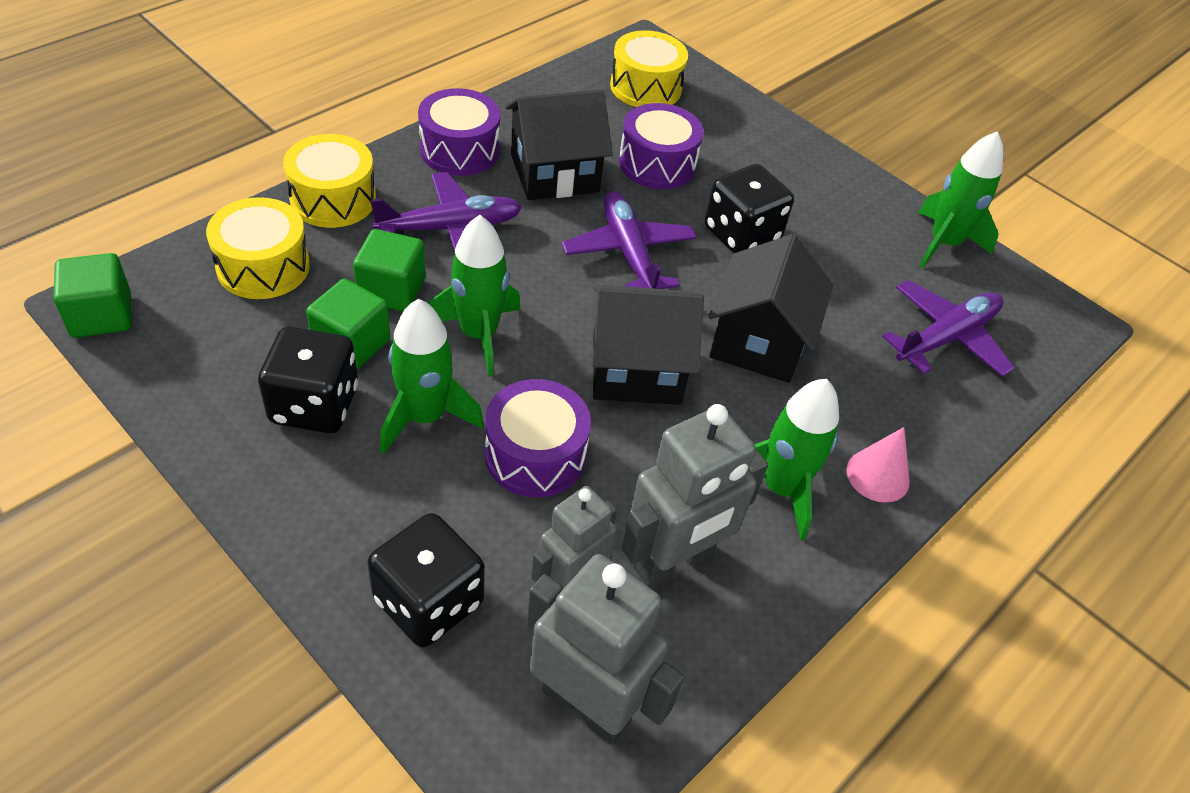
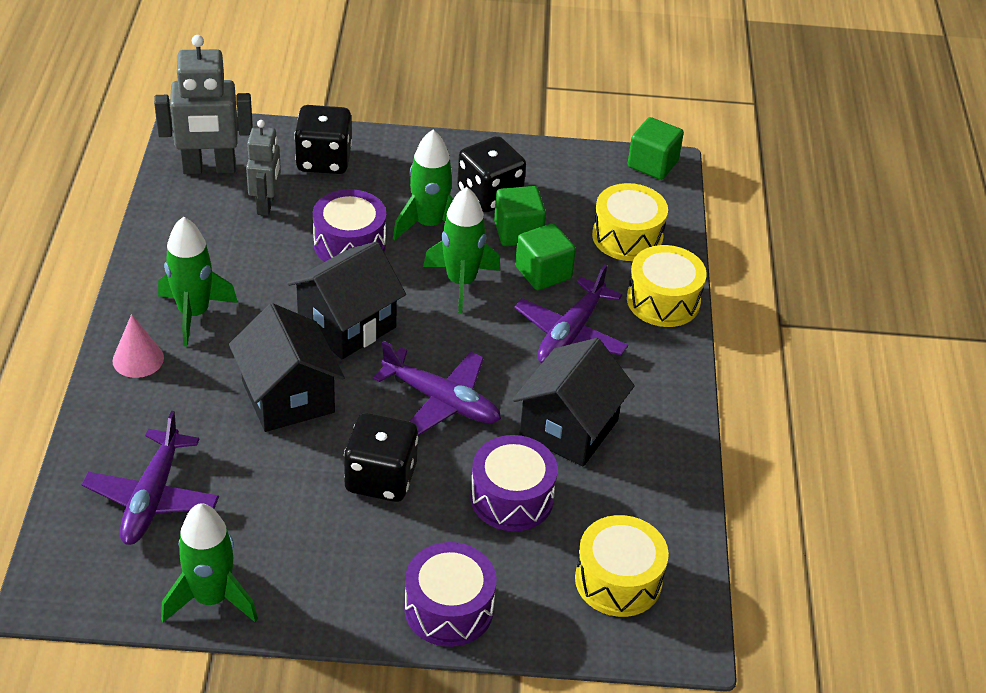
camera: 140 degrees right, 5 degrees down
purple drum [418,88,500,176] -> purple drum moved to [404,542,497,647]
grey robot [622,404,768,588] -> none

